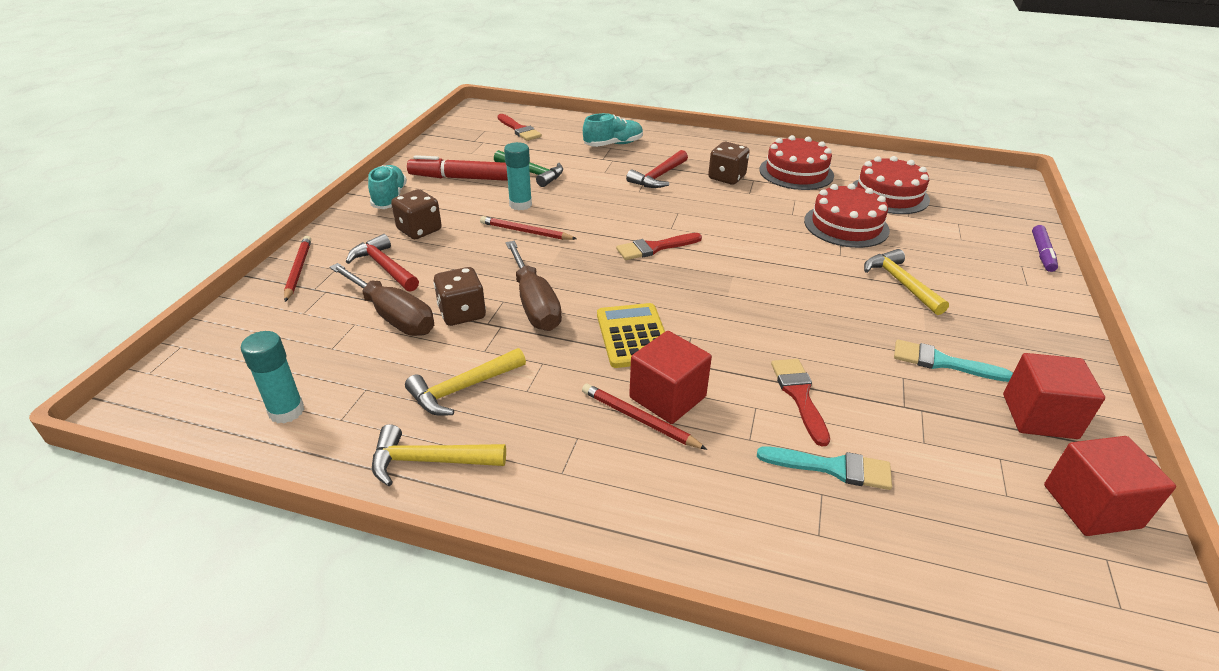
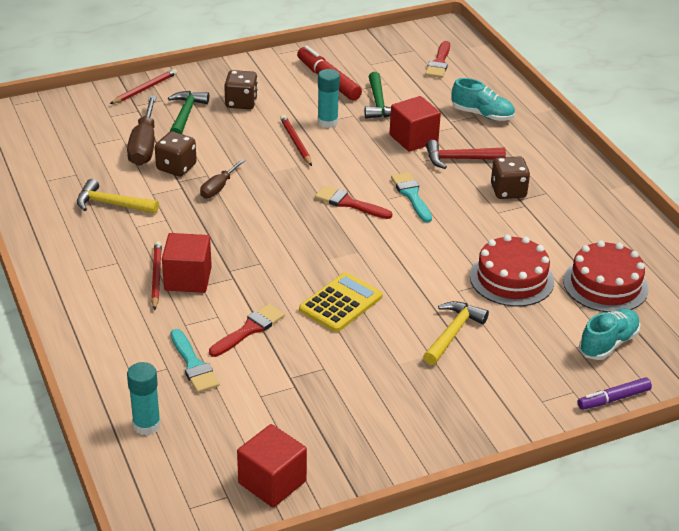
camera: 50 degrees right, 0 degrees up
turquoise glue stick [241,331,304,424] -> turquoise glue stick moved to [127,362,161,435]
red hammer [346,234,419,292] -> green hammer [168,91,209,134]
turquoise shoe [368,165,407,209] -> turquoise shoe moved to [579,309,640,360]
yellow hammer [372,424,506,486] -> none
brown screwdriver [506,241,562,331] -> brown screwdriver [200,159,245,198], size x0.59
yellow calculator [597,303,665,368] -> yellow calculator moved to [299,272,383,332]
red cake [759,135,834,190] -> none
turquoise brush [894,340,1013,382] -> turquoise brush moved to [391,172,432,223]
red cube [1003,353,1105,439] -> red cube moved to [390,96,441,152]

